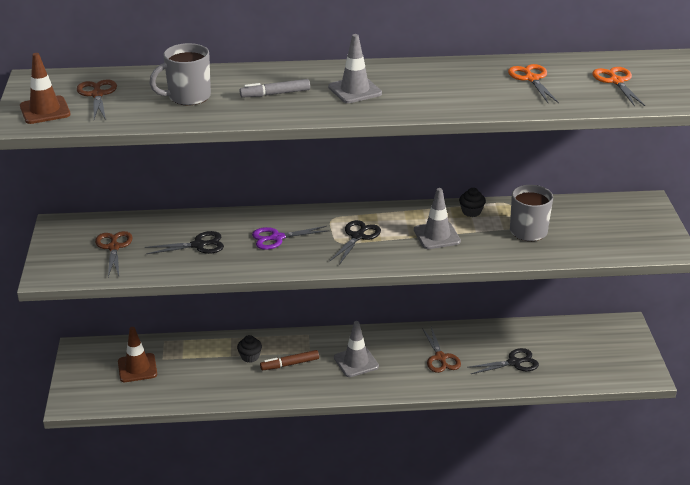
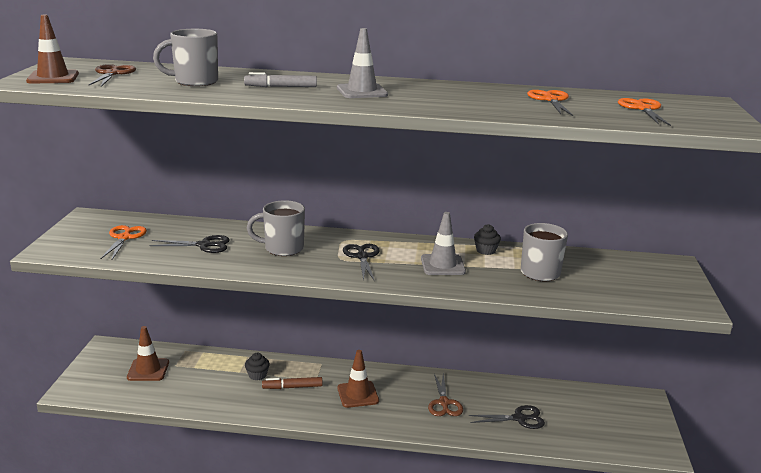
camera: 10 degrees right, 10 degrees down
brown scissors [95,231,133,277] -> orange scissors [100,225,147,261]
purple scissors [252,226,330,250] -> grey mug [247,200,305,256]
black scissors [330,220,381,265] -> black scissors turned 45 degrees counterclockwise [343,244,380,281]
grey traffic cone [334,321,379,377] -> brown traffic cone [337,350,379,408]

